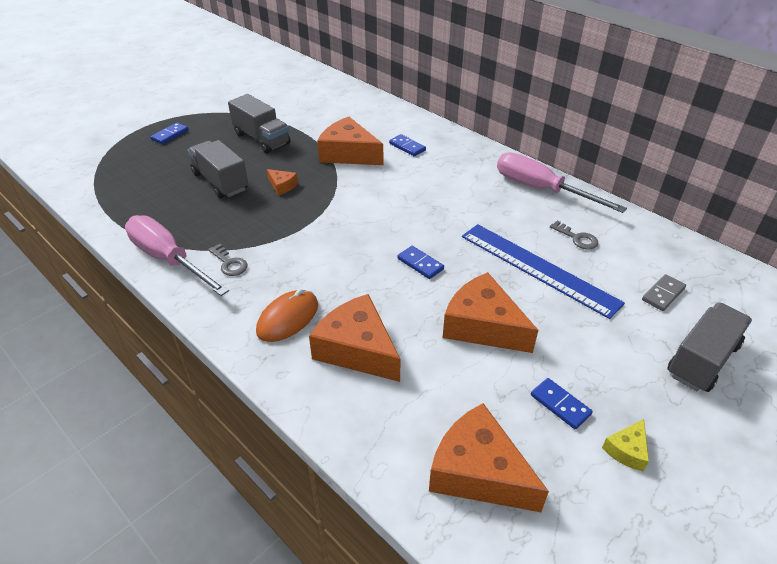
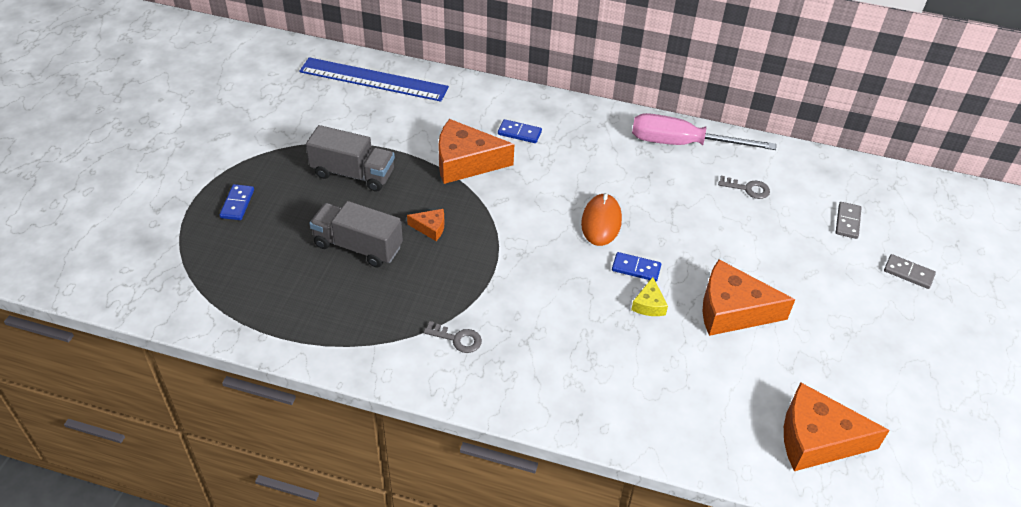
camera: 30 degrees left, 5 degrees up
pink screwdriver [125,215,229,296] -> none
orange mouse [256,289,318,342] -> orange mouse moved to [581,193,622,246]
orange cheese [309,294,401,382] -> none
blue ruler [462,224,625,319] -> blue ruler moved to [299,57,449,102]
blue domino [531,378,593,429] -> none
yellow cheese [602,419,649,471] -> yellow cheese moved to [631,277,668,316]
grey truck [668,302,752,392] -> grey domino [884,254,936,289]

